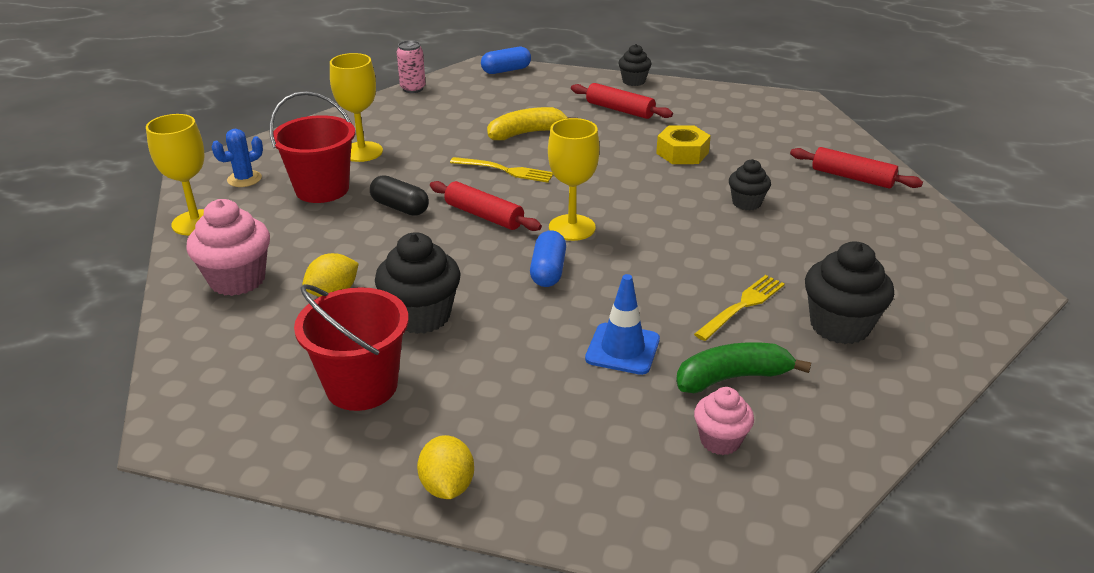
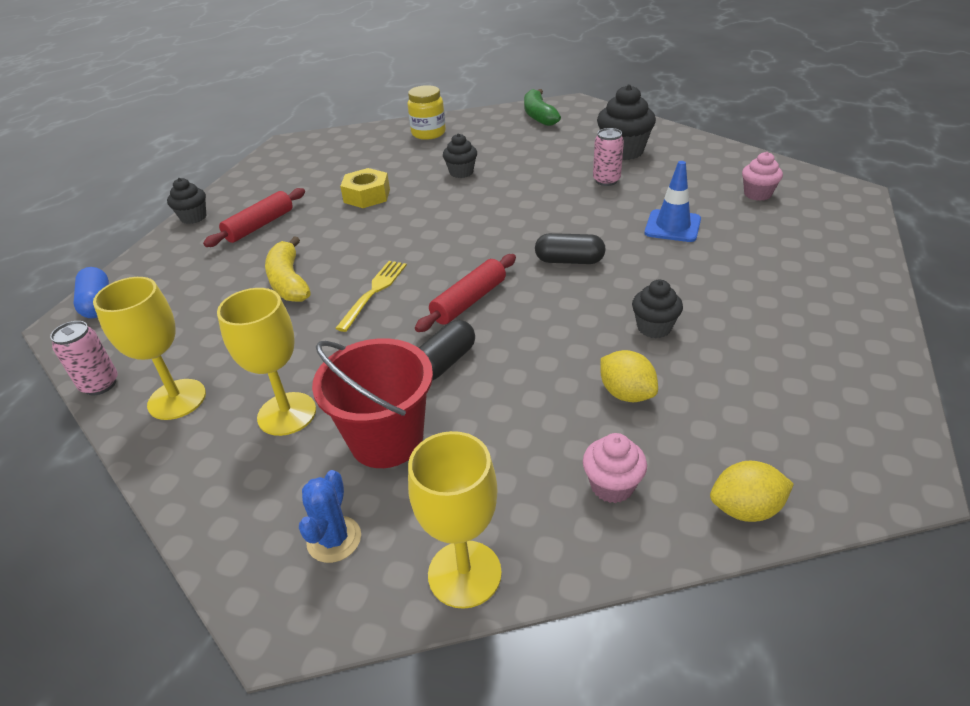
camera: 85 degrees left, 5 degrees up
pink cupcake [186,199,270,296] -> pink cupcake [583,433,647,503], size x0.60
blue cactus [212,129,263,187] -> blue cactus turned 45 degrees clockwise [299,470,361,563]
red bucket [294,284,409,411] -> none
black cupcake [375,232,461,334] -> black cupcake [632,280,683,338], size x0.60
yellow lemon [417,435,474,499] -> yellow lemon moved to [710,461,794,522]
blue capsule [530,230,566,287] -> black capsule [535,233,606,264]
yellow goblet [548,118,599,241] -> yellow goblet moved to [93,277,206,420]
green banana [676,342,811,393] -> green banana moved to [524,89,561,126]
yellow fork [694,275,785,341] -> pink can [593,128,624,186]
red rolling pin [790,147,923,189] -> yellow jar [407,85,446,140]

